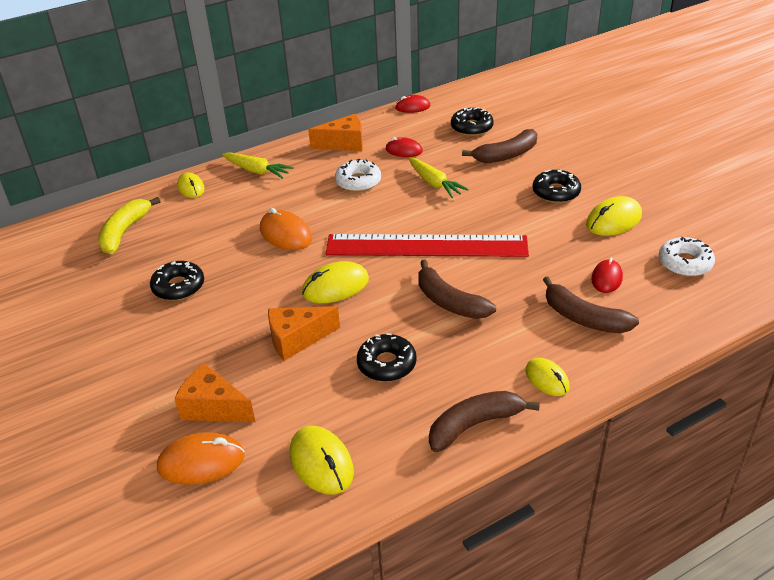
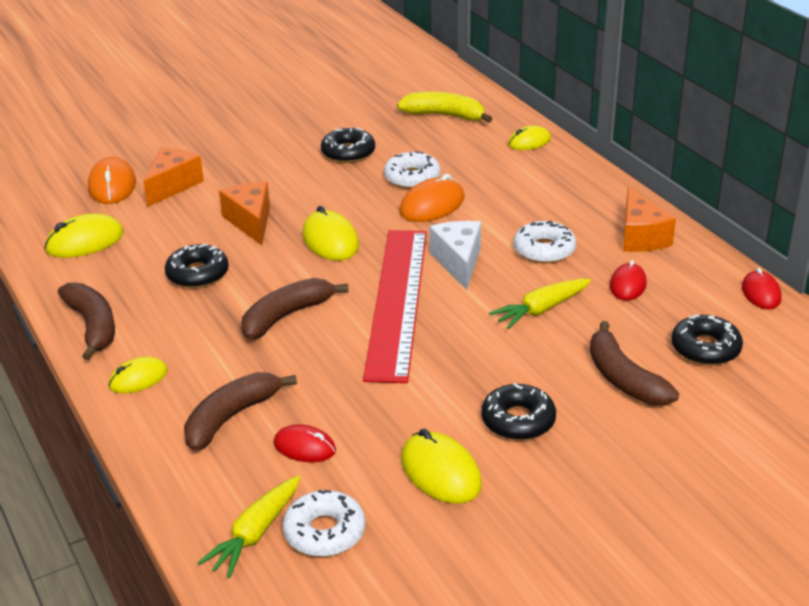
camera: 90 degrees right, 5 degrees down
yellow carrot [222,152,294,179] -> yellow carrot moved to [197,475,300,578]
none -> white donut [384,151,441,189]
none -> white cheese [429,221,481,290]

